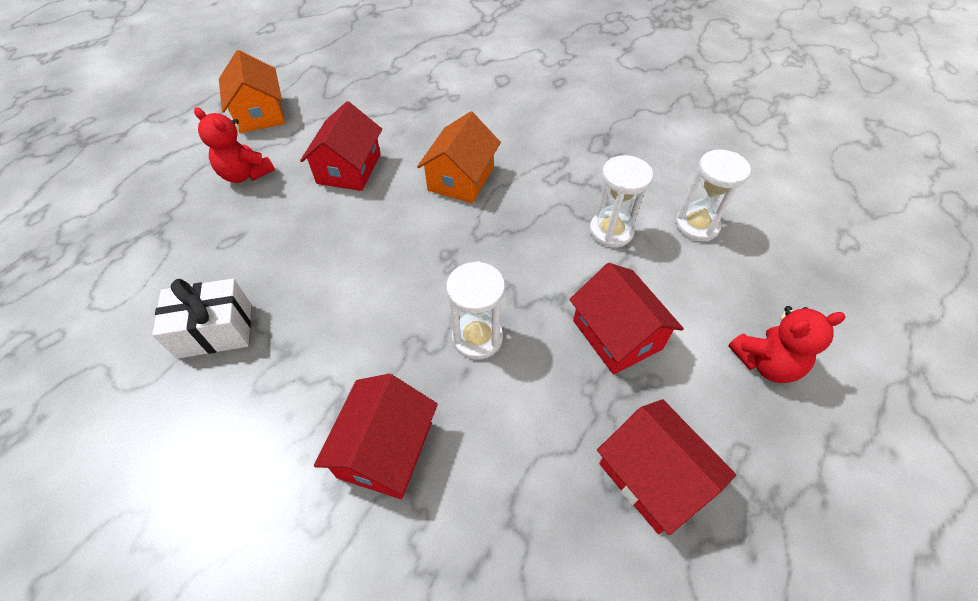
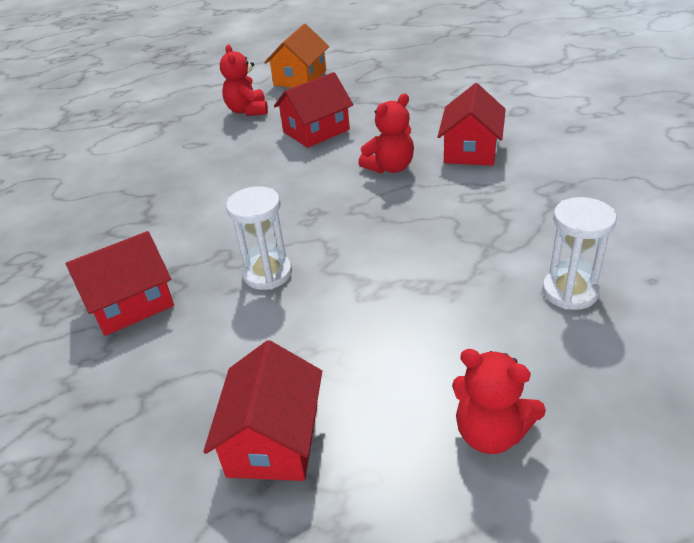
camera: 45 degrees right, 15 degrees down
white gift [152,278,251,359] -> none
orange house [417,111,501,203] -> red teddy bear [359,94,414,174]
red house [569,263,684,375] -> red house moved to [438,83,506,166]
white hourglass [589,155,653,248] -> none

